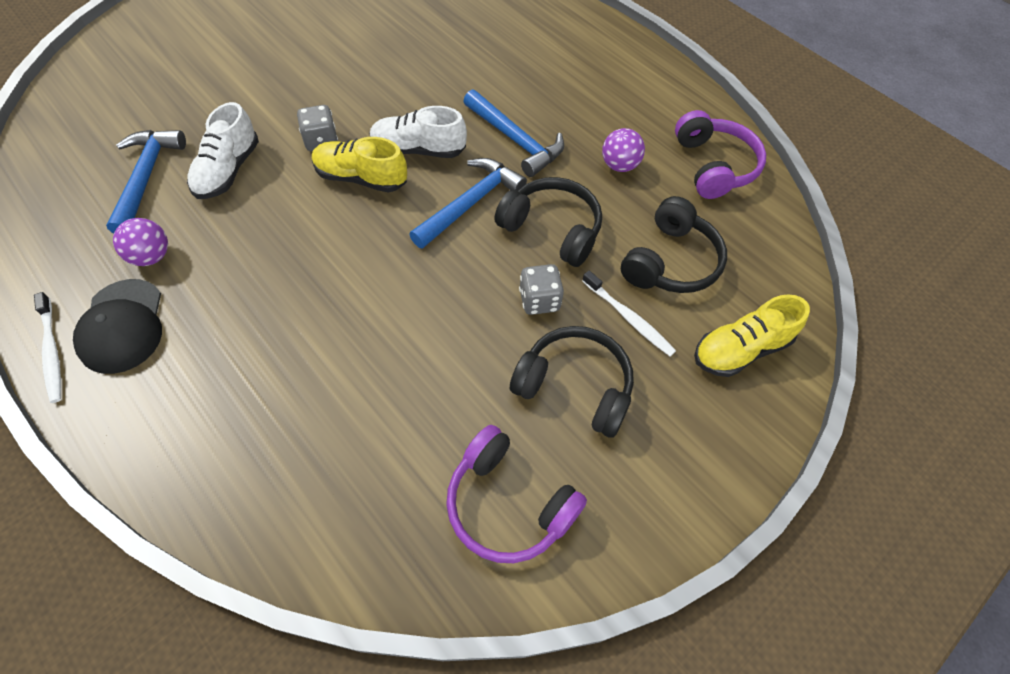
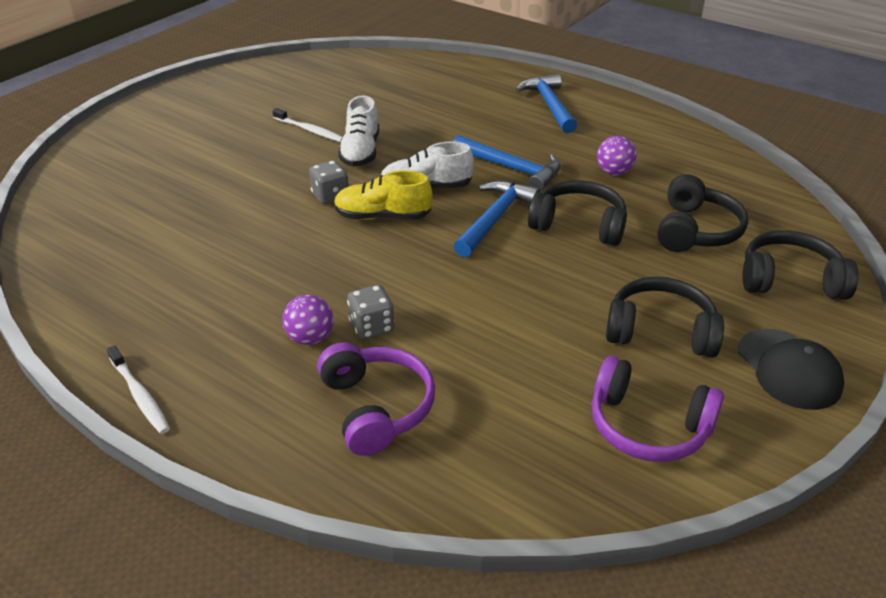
camera: 10 degrees left, 20 degrees down
black cap [73,279,162,374] -> black cap moved to [738,329,844,410]
blue hammer [106,130,186,233] -> blue hammer moved to [516,74,577,133]
purple ball [113,218,168,266] -> purple ball moved to [282,295,333,345]
white shoe [187,102,259,199] -> white shoe moved to [338,96,379,167]
grey dice [519,264,564,315] -> grey dice moved to [347,285,395,339]
white toothbrush [582,271,676,357] -> white toothbrush moved to [272,108,343,142]
purple headphones [675,110,766,199] -> purple headphones moved to [317,342,435,456]
yellow shoe [694,294,810,377] -> black headphones [742,230,859,300]

